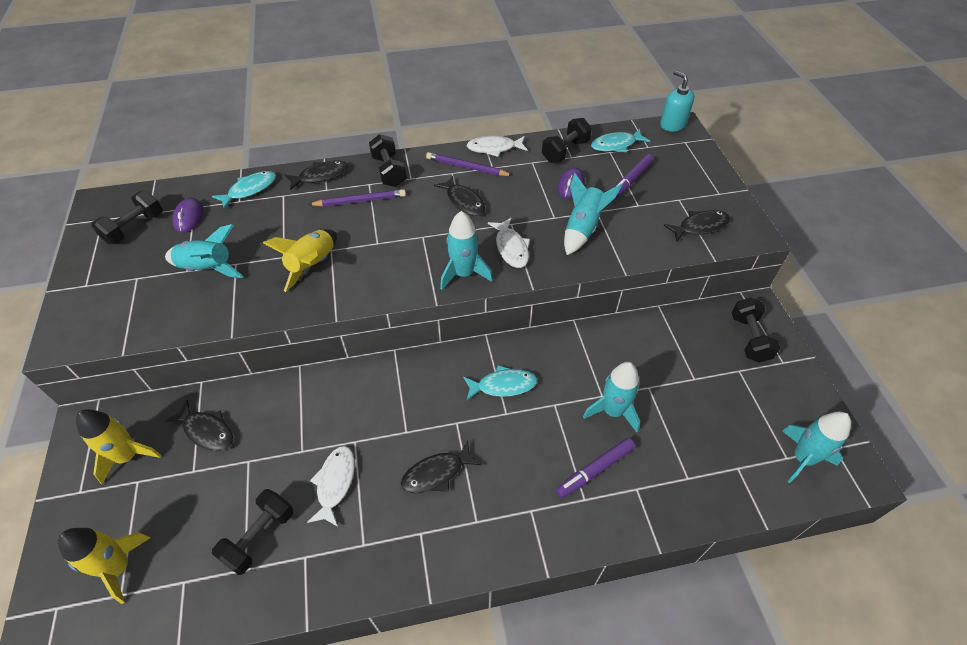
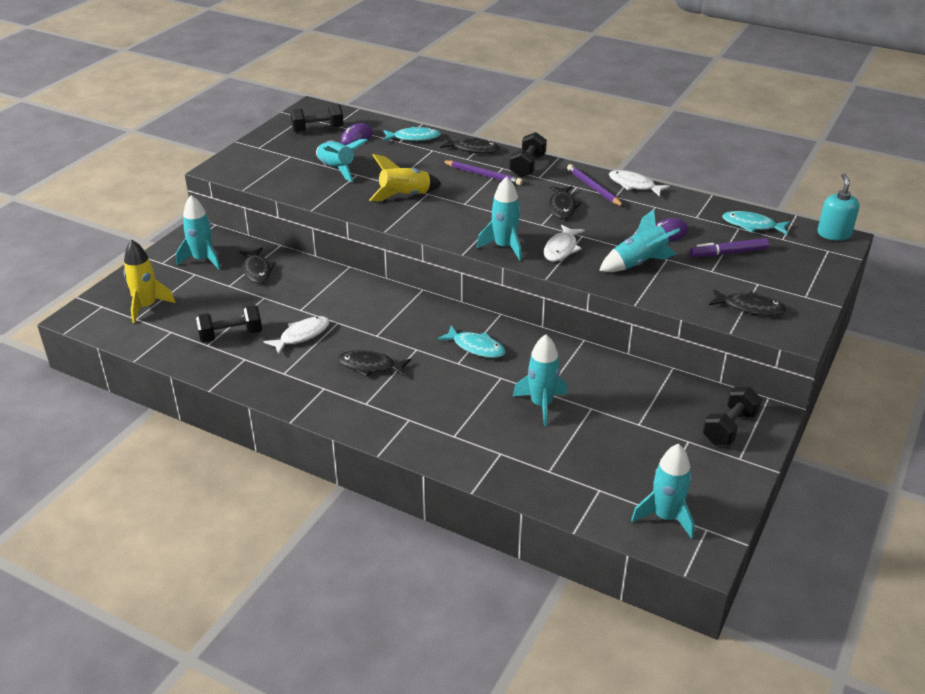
camera: 40 degrees right, 15 degrees down
yellow rocket [76,409,162,484] -> turquoise rocket [176,195,221,270]
black dumbbell [542,118,592,163] -> none
purple marker [555,438,635,498] -> none

